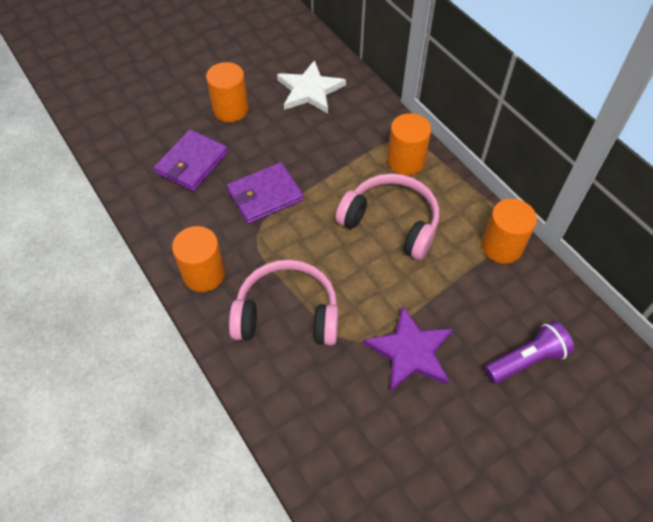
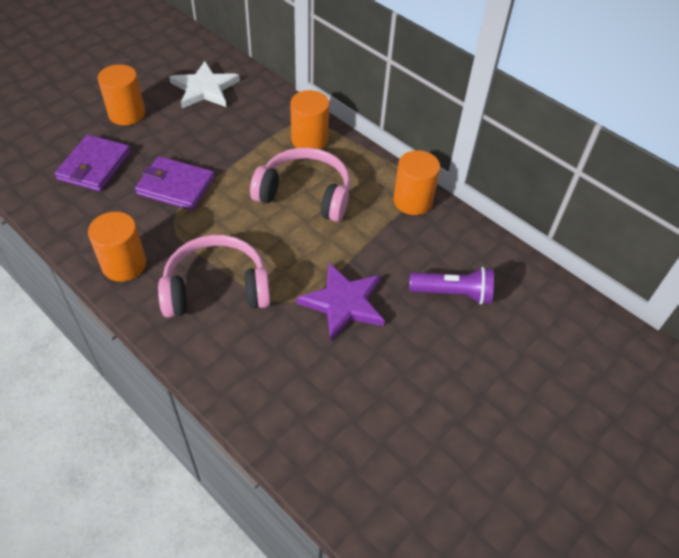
camera: 15 degrees left, 5 degrees down
purple wallet [227,162,304,224] -> purple wallet turned 60 degrees clockwise [135,156,215,210]
purple flashlight [484,321,574,384] -> purple flashlight turned 45 degrees clockwise [409,267,494,304]

